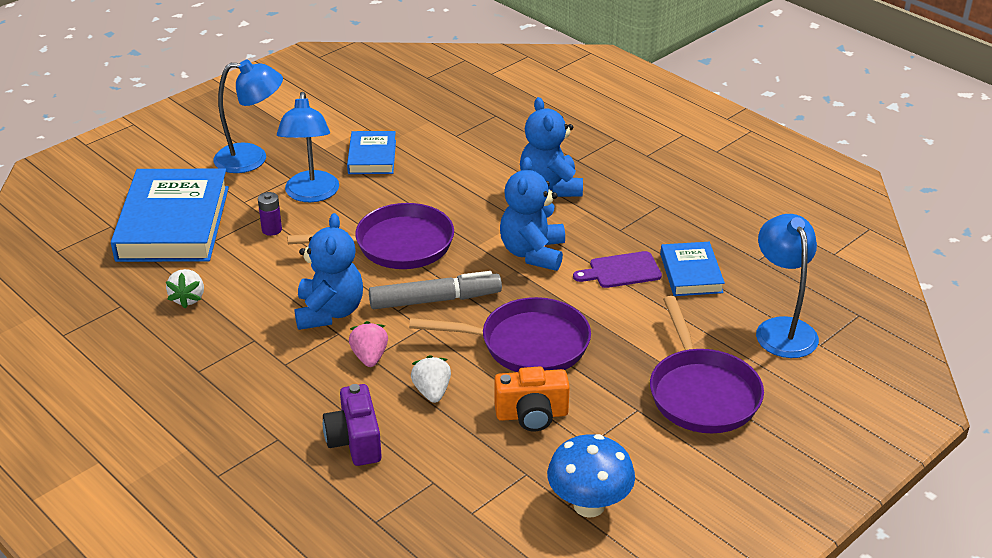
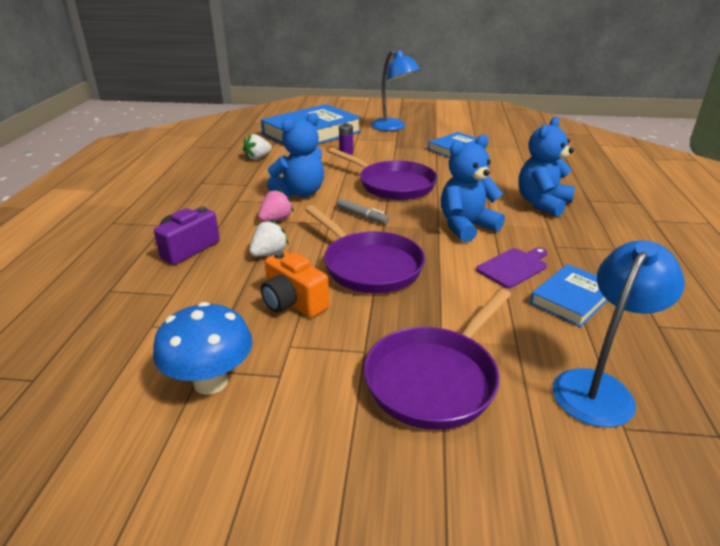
camera: 50 degrees right, 5 degrees down
blue lamp [277,92,339,202] -> none
grey marker [369,271,502,309] -> grey marker [337,198,389,224], size x0.56
purple cutting board [573,251,662,288] -> purple cutting board turned 105 degrees clockwise [476,247,547,288]

